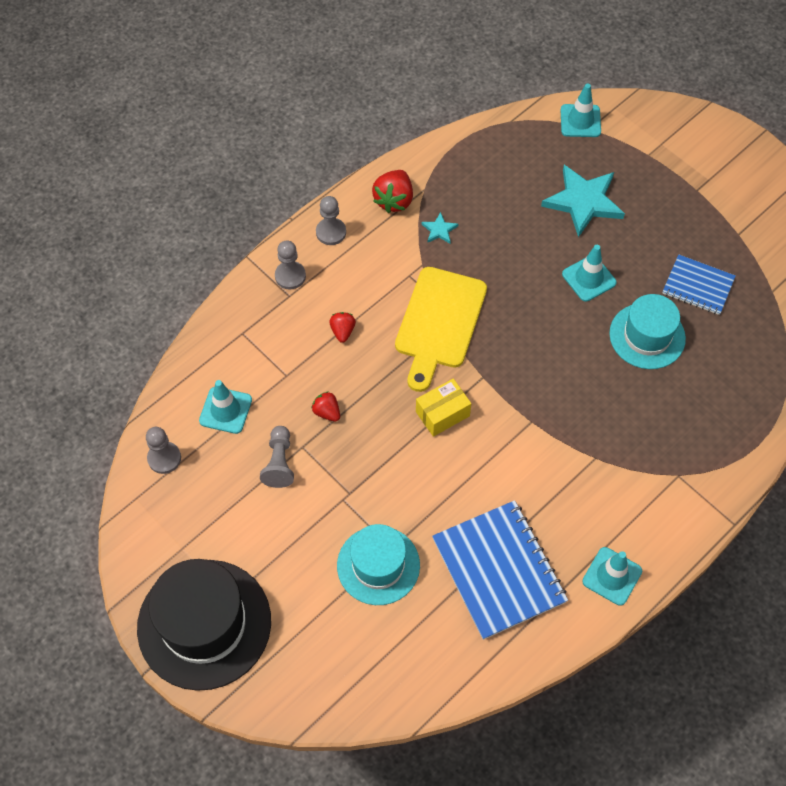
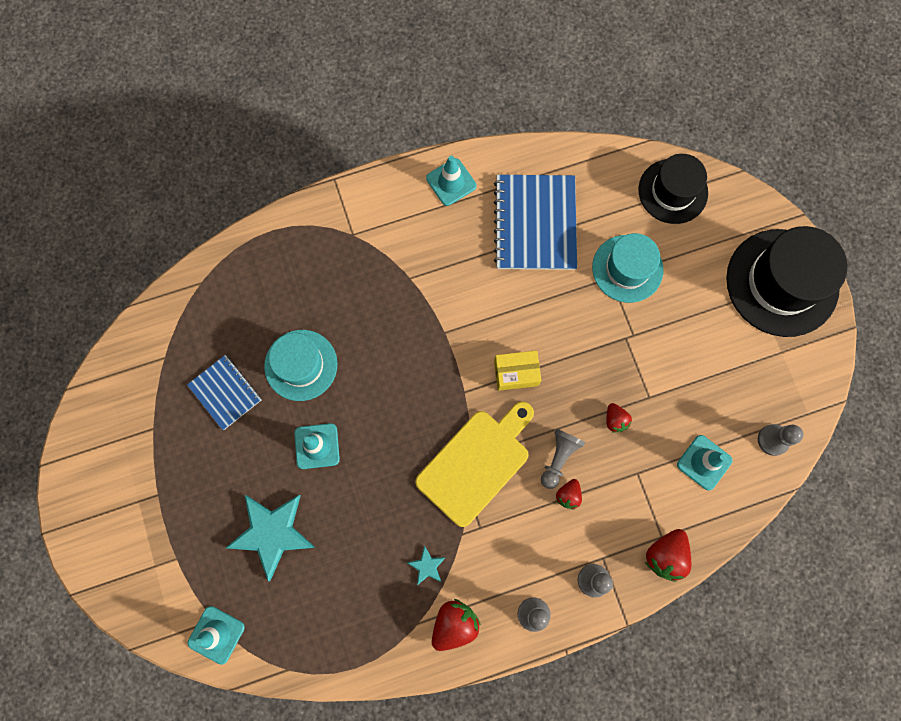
camera: 155 degrees left, 15 degrees up
grey pawn [260,426,294,488] -> grey pawn moved to [541,429,585,489]
none -> black hat [638,154,708,224]
none -> red strawberry [645,529,691,582]

